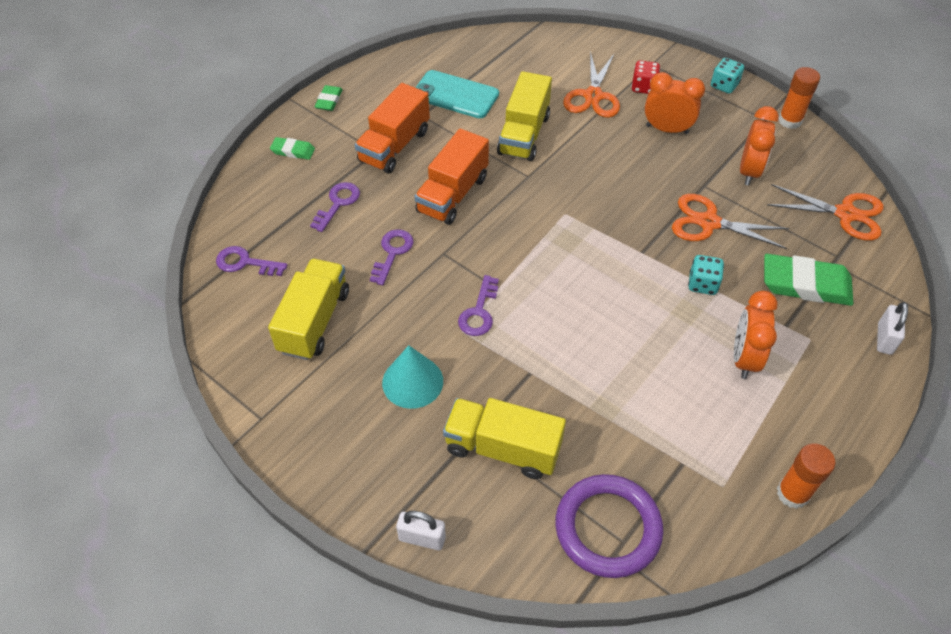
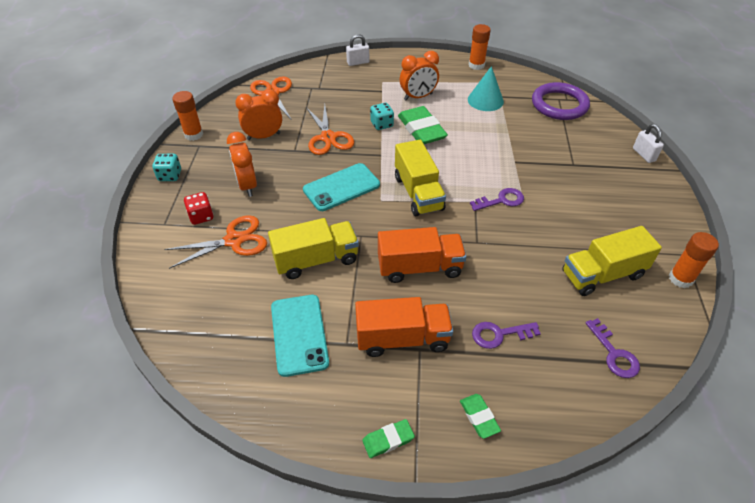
camera: 125 degrees left, 5 degrees down
purple key [370,229,414,285] -> none
turquoise cone [382,345,443,409] -> turquoise cone moved to [468,66,504,111]
yellow truck [443,398,566,479] -> yellow truck moved to [395,140,446,216]
green eraser [764,254,854,306] -> green eraser moved to [398,106,448,144]
none -> turquoise phone [303,163,380,211]
none -> orange glue stick [669,232,719,288]

